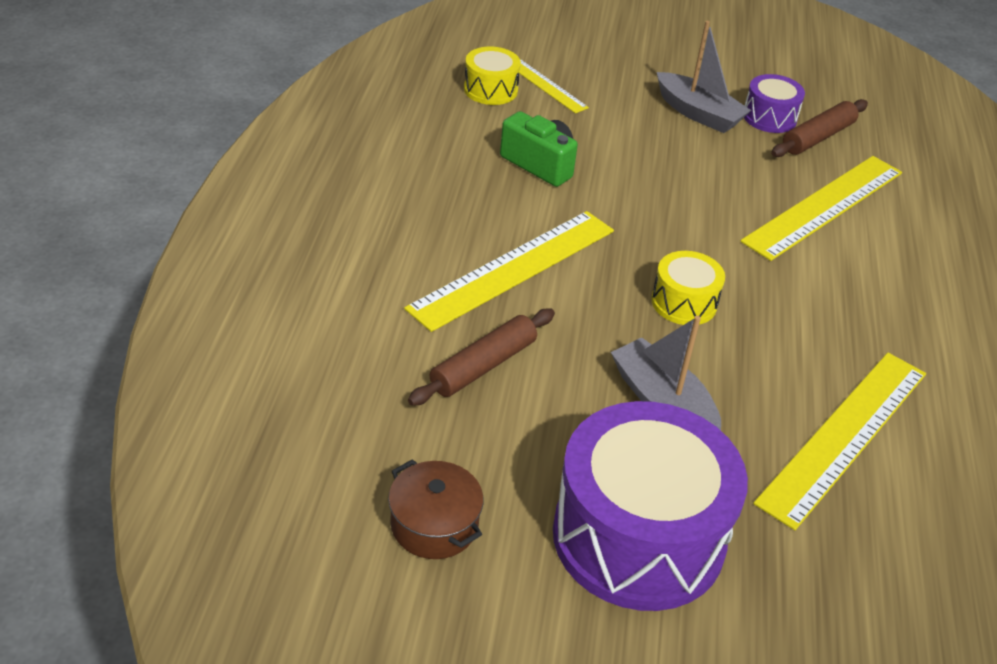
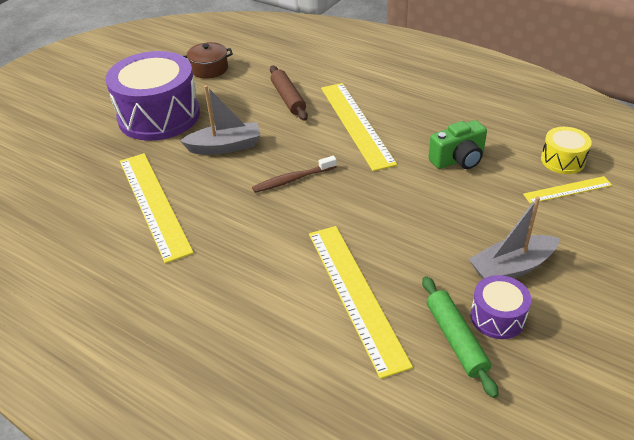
camera: 120 degrees right, 0 degrees up
yellow drum [651,251,725,325] -> brown toothbrush [252,156,337,193]
brown rolling pin [771,99,868,157] -> green rolling pin [422,276,499,398]

